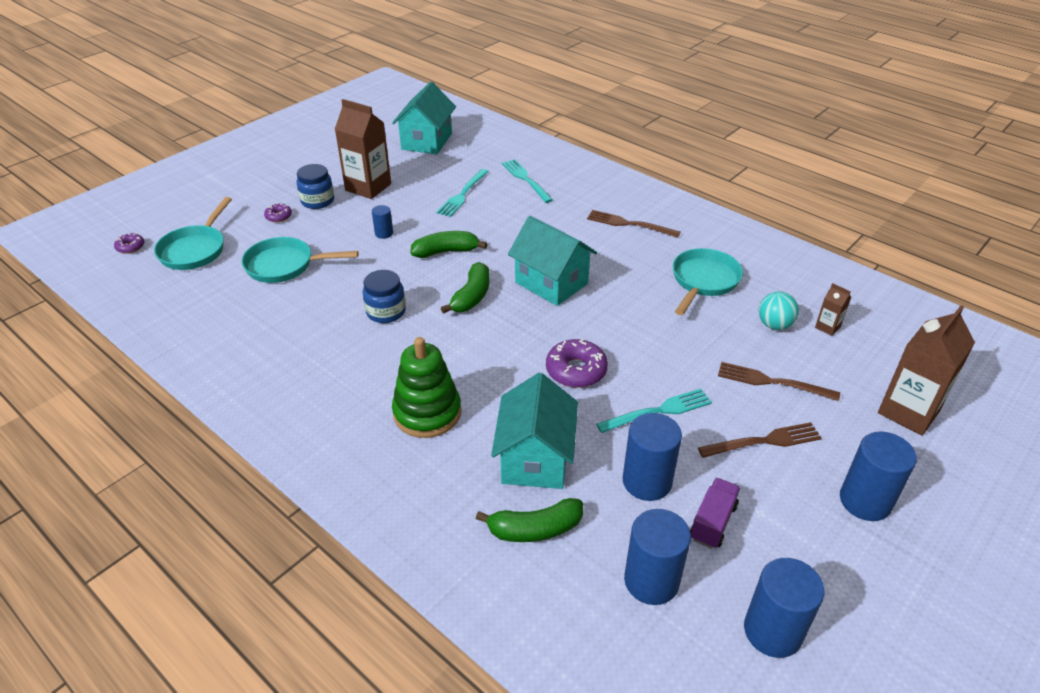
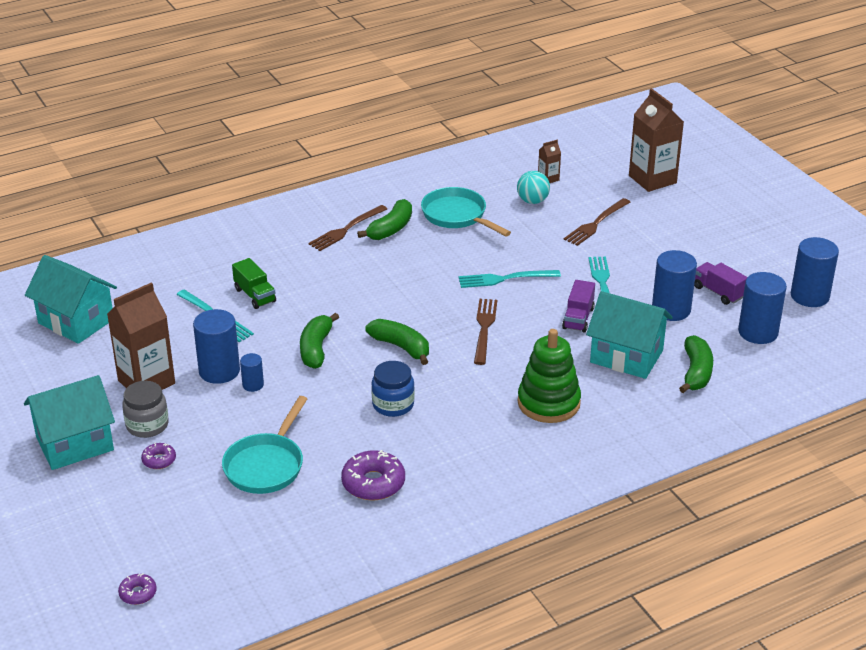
camera: 70 degrees left, 5 degrees down
turquoise pan [154,197,232,270] -> none
blue jar [297,164,334,209] -> grey jar [122,381,169,438]
turquoise fork [502,159,553,203] -> turquoise fork moved to [458,270,561,288]
turquoise house [508,216,597,306] -> turquoise house moved to [24,375,115,470]
purple donut [546,339,608,388] -> purple donut moved to [341,450,405,500]
brown fork [698,422,822,458] -> brown fork moved to [474,299,497,365]
blue cylinder [840,431,917,521] -> blue cylinder moved to [193,309,240,384]
none -> green truck [232,258,276,309]
none -> green banana [357,199,412,240]
none -> purple truck [562,280,595,333]

